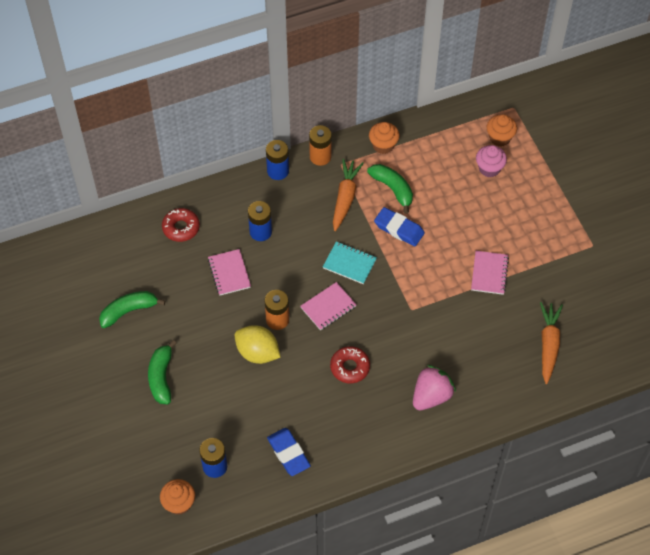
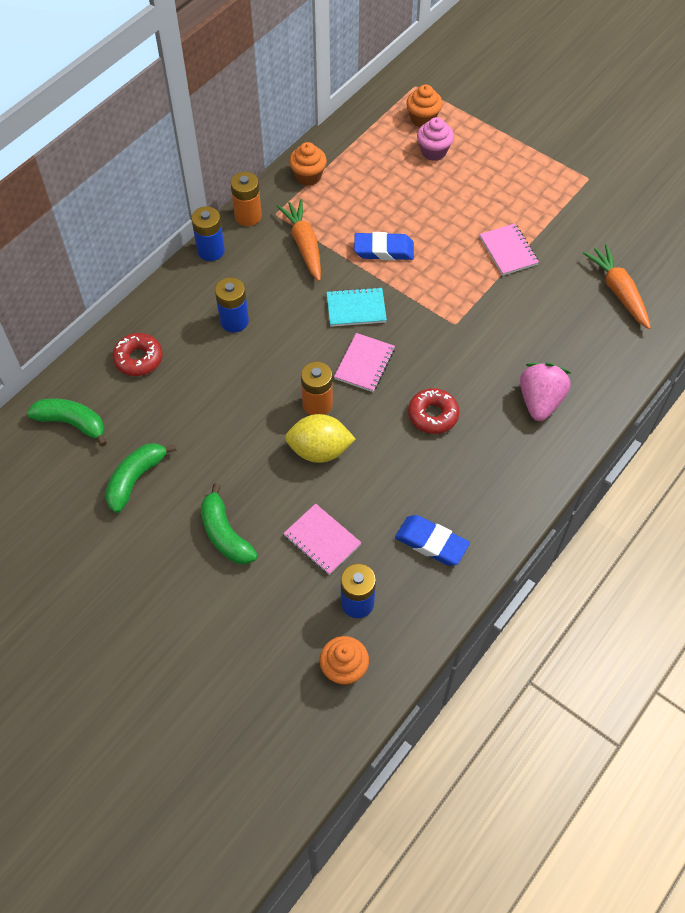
camera: 30 degrees left, 0 degrees up
pink notebook [208,249,251,296] -> pink notebook moved to [283,504,362,575]
green banana [367,164,413,214] -> green banana moved to [27,398,107,447]

